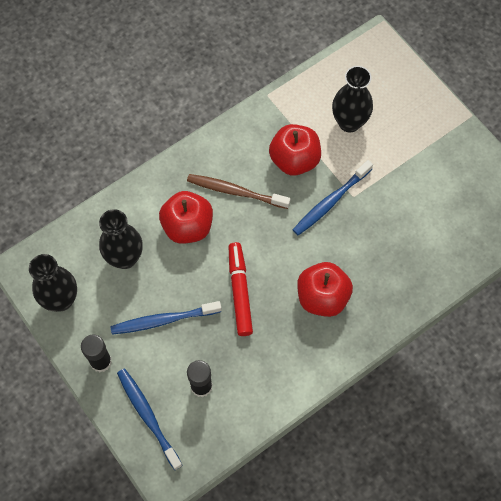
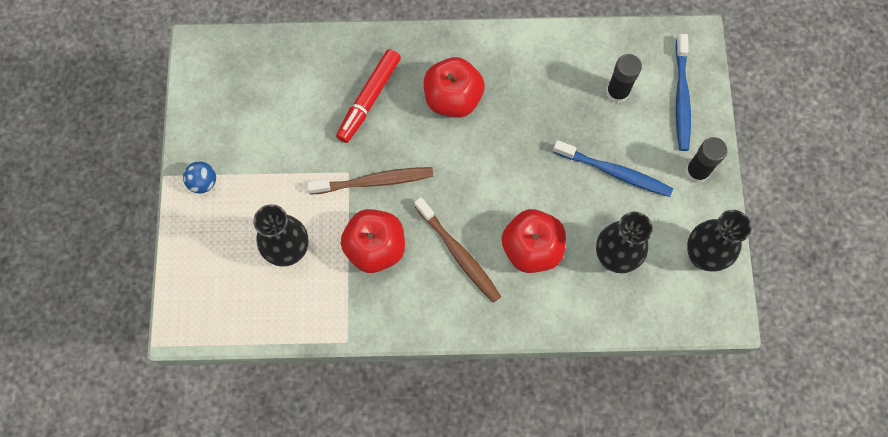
camera: 145 degrees left, 5 degrees up
red marker [228,242,253,336] -> red marker moved to [336,49,401,143]
blue toothbrush [293,160,373,236] -> brown toothbrush [307,167,434,195]
none -> blue ball [183,161,216,194]

